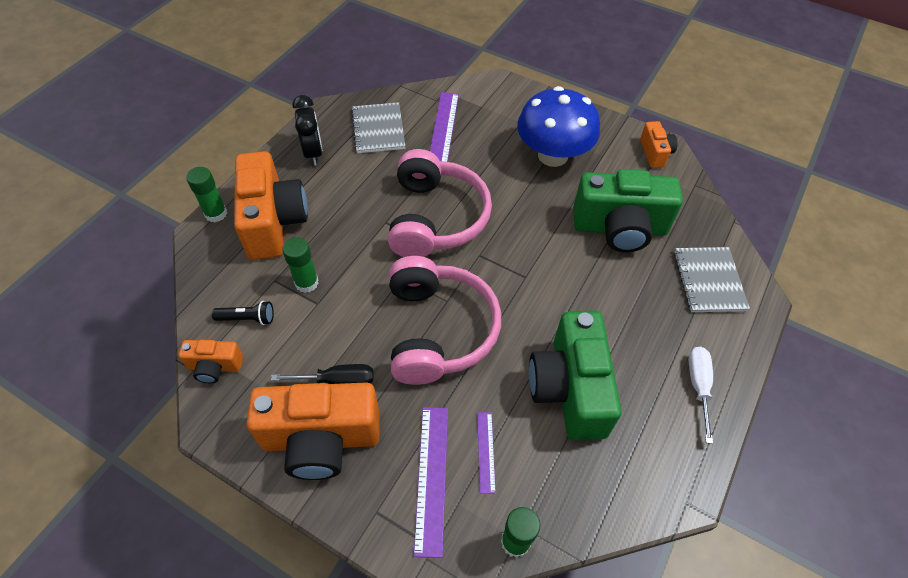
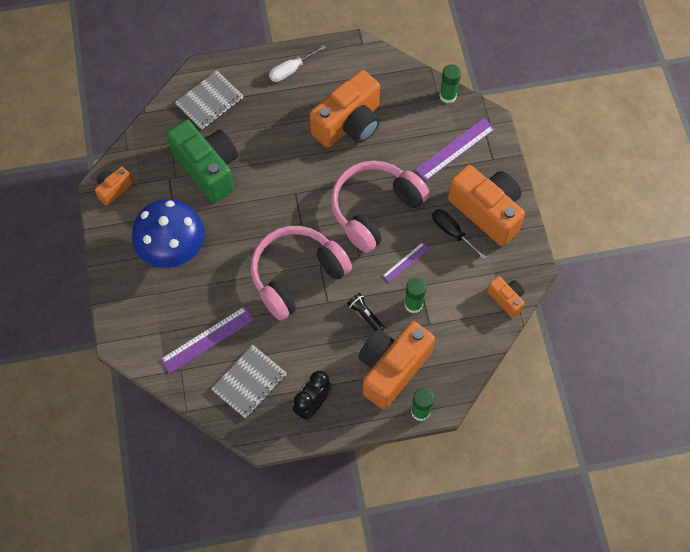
camera: 130 degrees left, 10 degrees up
black flashlight [212,301,274,325] -> black flashlight moved to [347,293,385,331]
purple ruler [477,412,496,494] -> purple ruler moved to [383,242,429,283]
green camera [529,311,622,441] -> orange camera [310,70,380,148]

